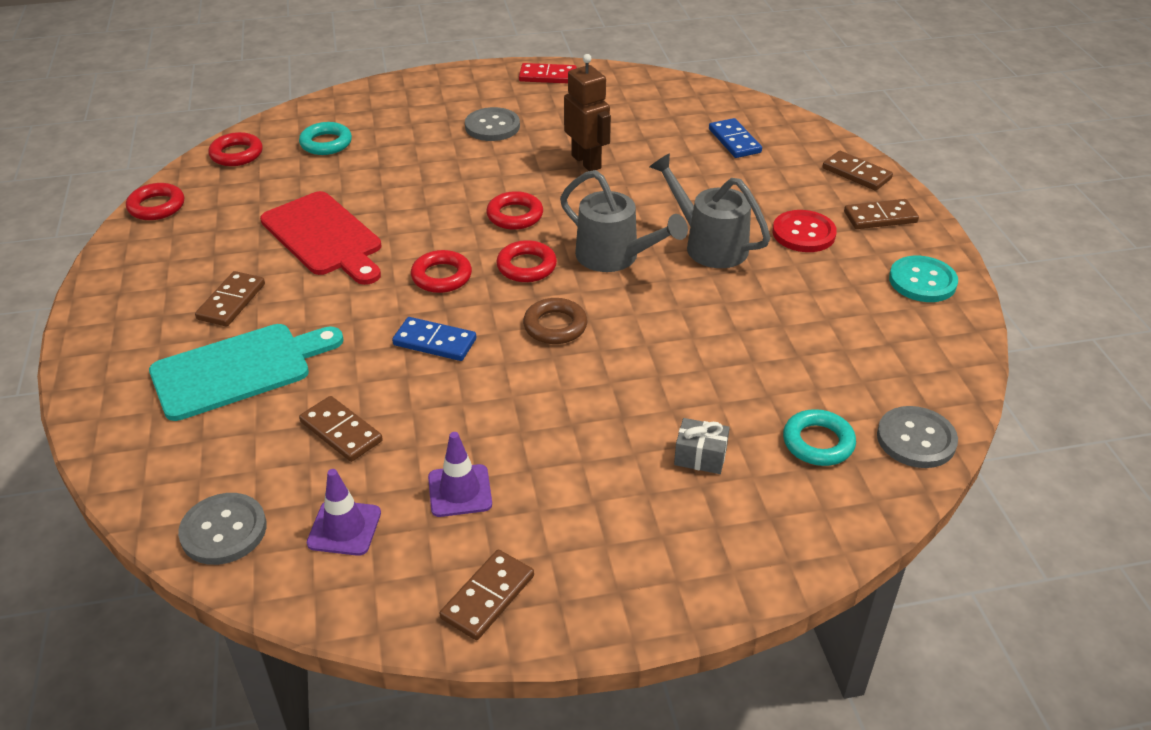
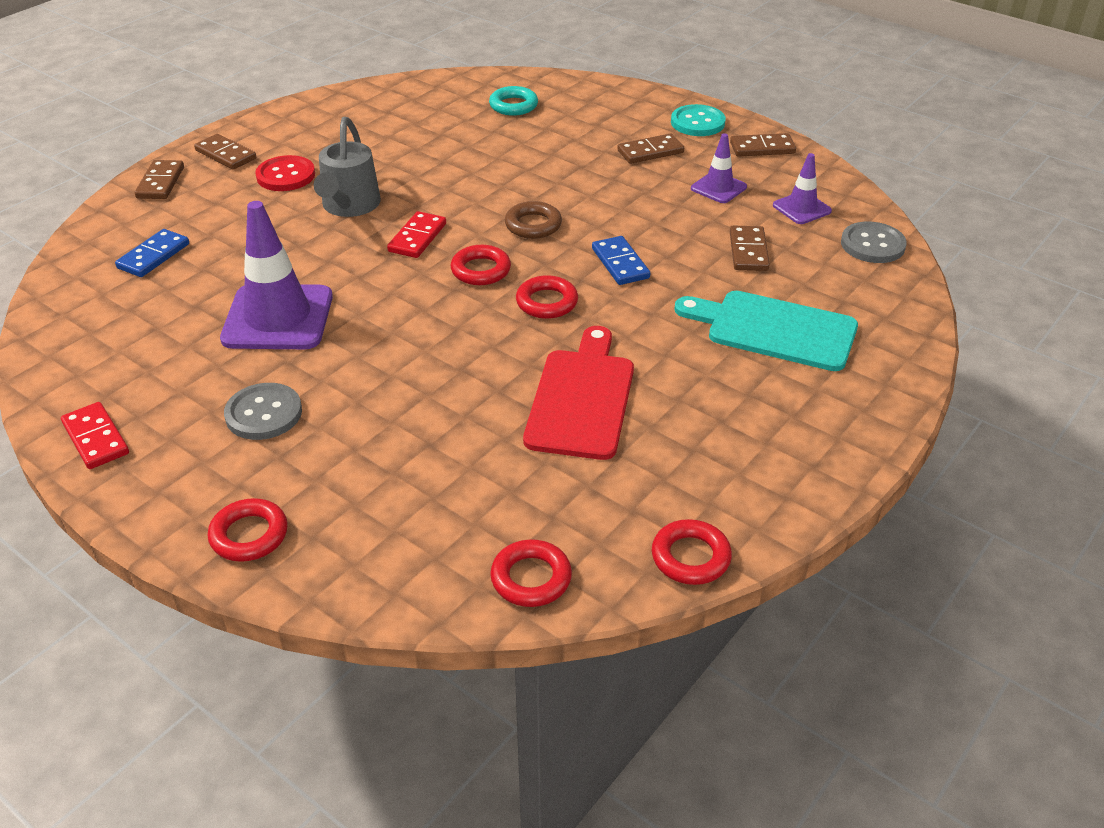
camera: 130 degrees left, 0 degrees up
brown domino [195,271,265,326] -> brown domino moved to [617,134,684,164]
turquoise ring [299,122,352,155] -> none
red ring [486,191,543,230] -> red ring moved to [208,498,288,562]
grey watering can [560,170,688,272] -> red domino [387,211,446,258]
brown robot [564,54,611,171] -> purple traffic cone [220,201,333,349]
grey gift [674,418,730,474] -> none
grey button [877,406,958,468] -> none
turquoise button [889,256,958,302] -> turquoise button moved to [671,104,726,136]

